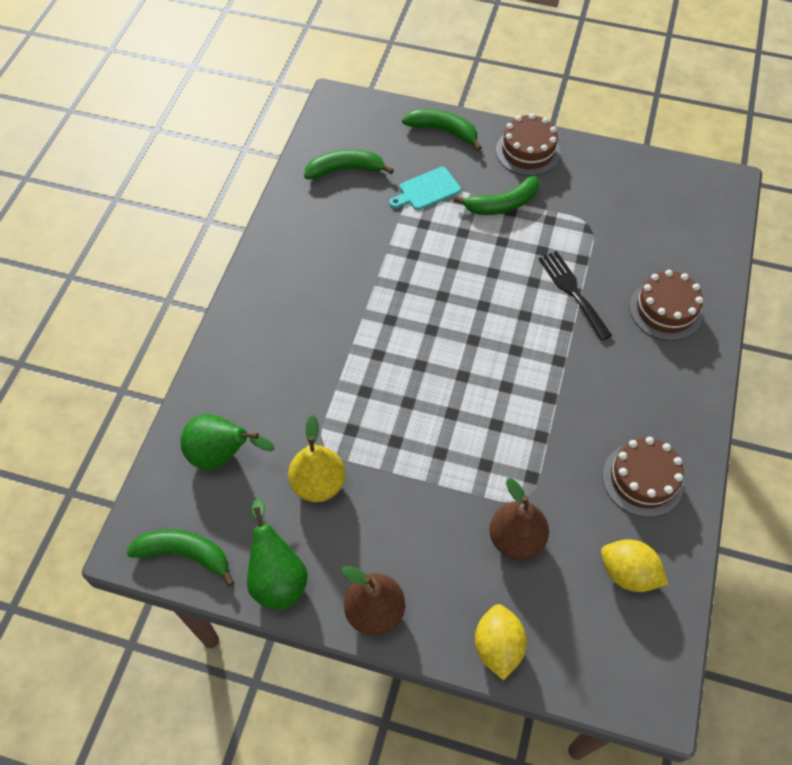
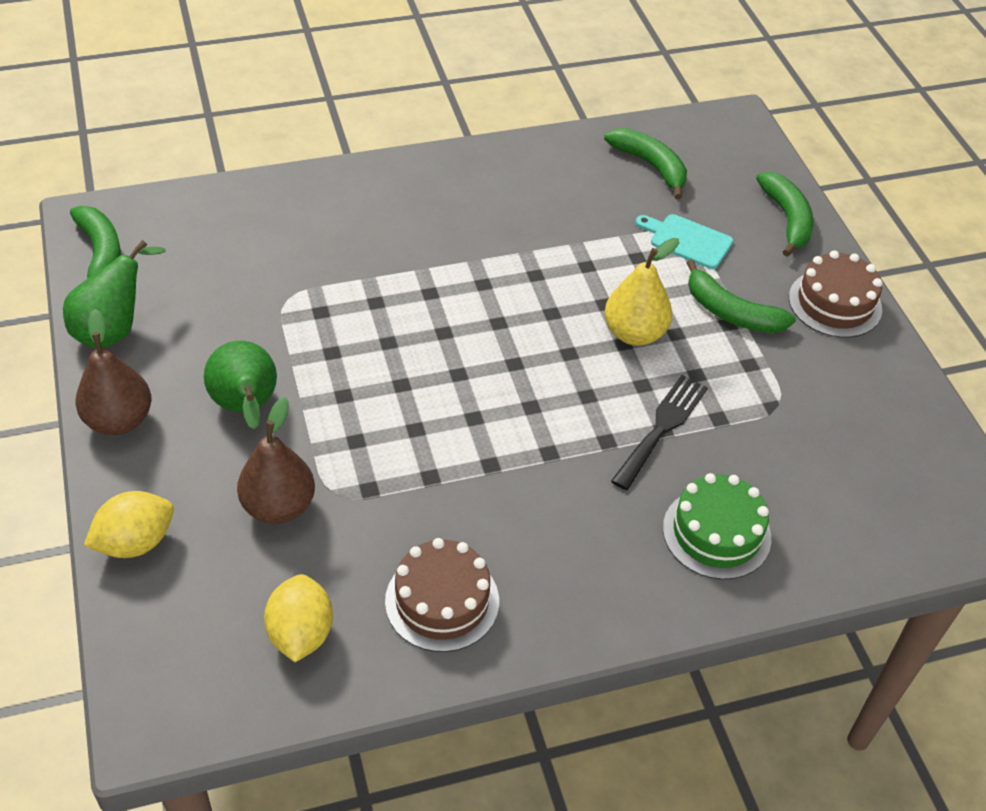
camera: 55 degrees right, 10 degrees down
green pear [180,414,275,470] -> green pear moved to [204,341,277,429]
yellow pear [288,415,345,502] -> yellow pear moved to [604,238,679,346]
brown cake [629,270,703,341] -> green cake [663,473,771,580]

